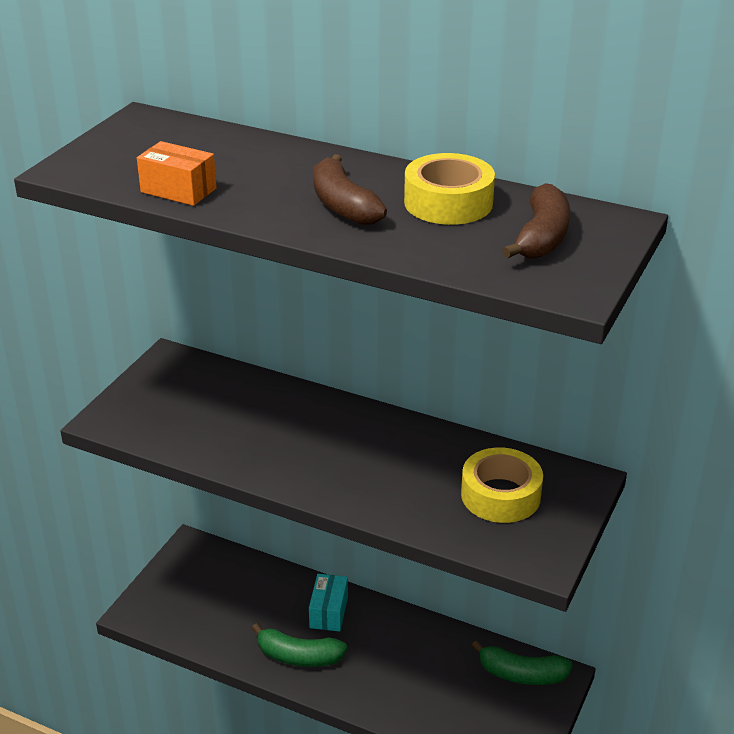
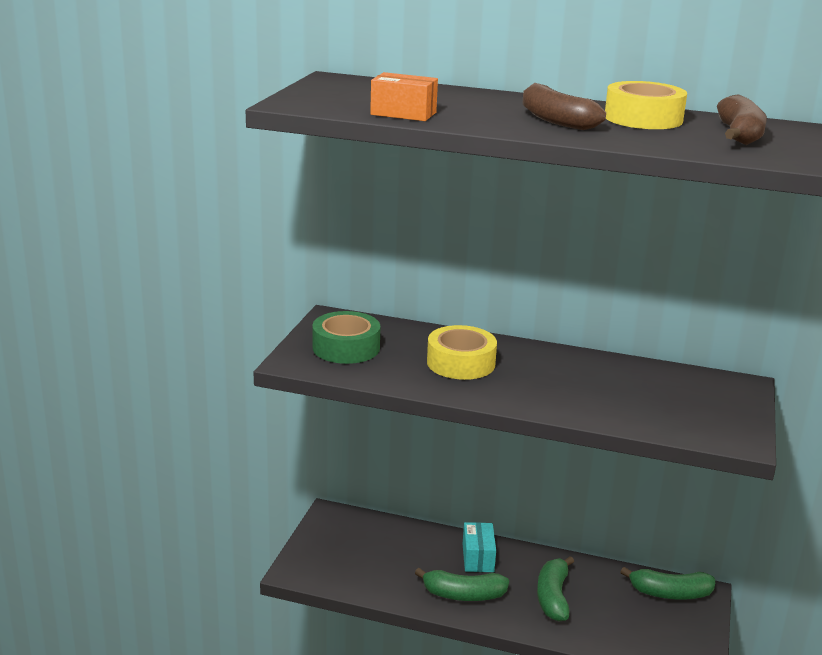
camera: 10 degrees left, 10 degrees down
yellow tape [461,447,543,523] -> yellow tape moved to [427,325,497,380]
none -> green tape [312,311,380,364]
none -> green banana [537,556,574,622]

